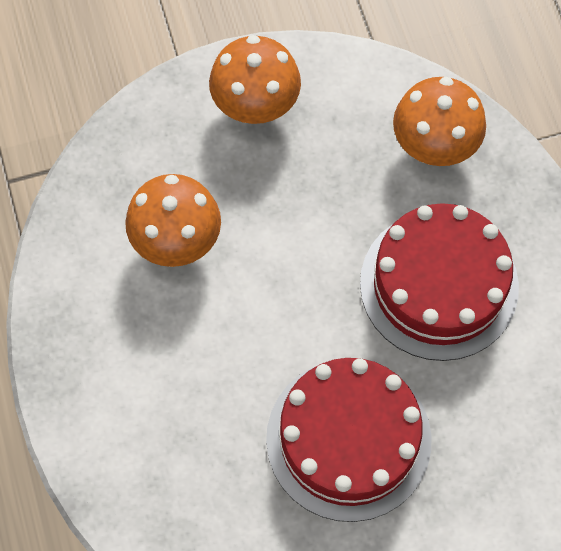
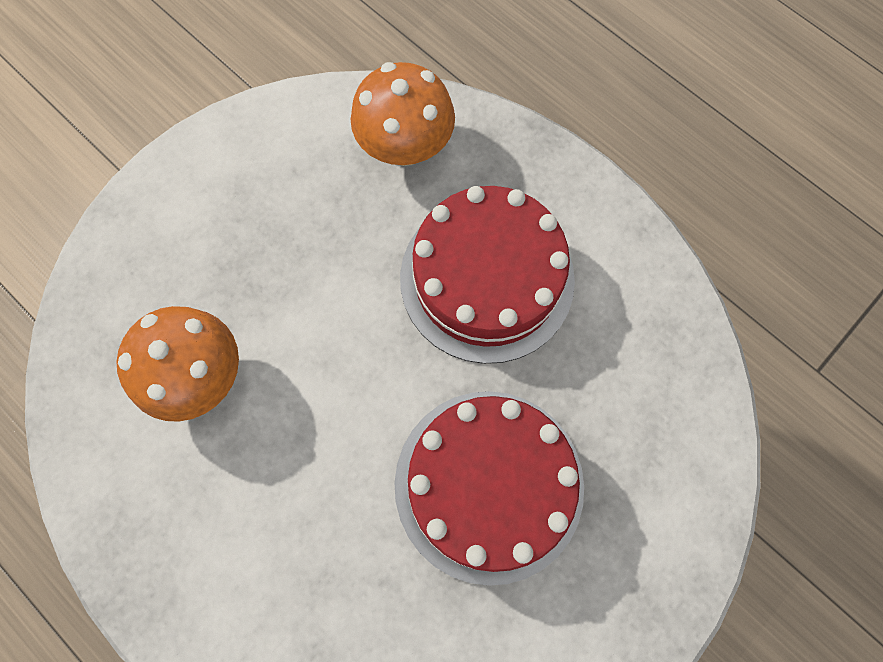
camera: 30 degrees left, 5 degrees up
orange mushroom [209,35,301,124] -> none

